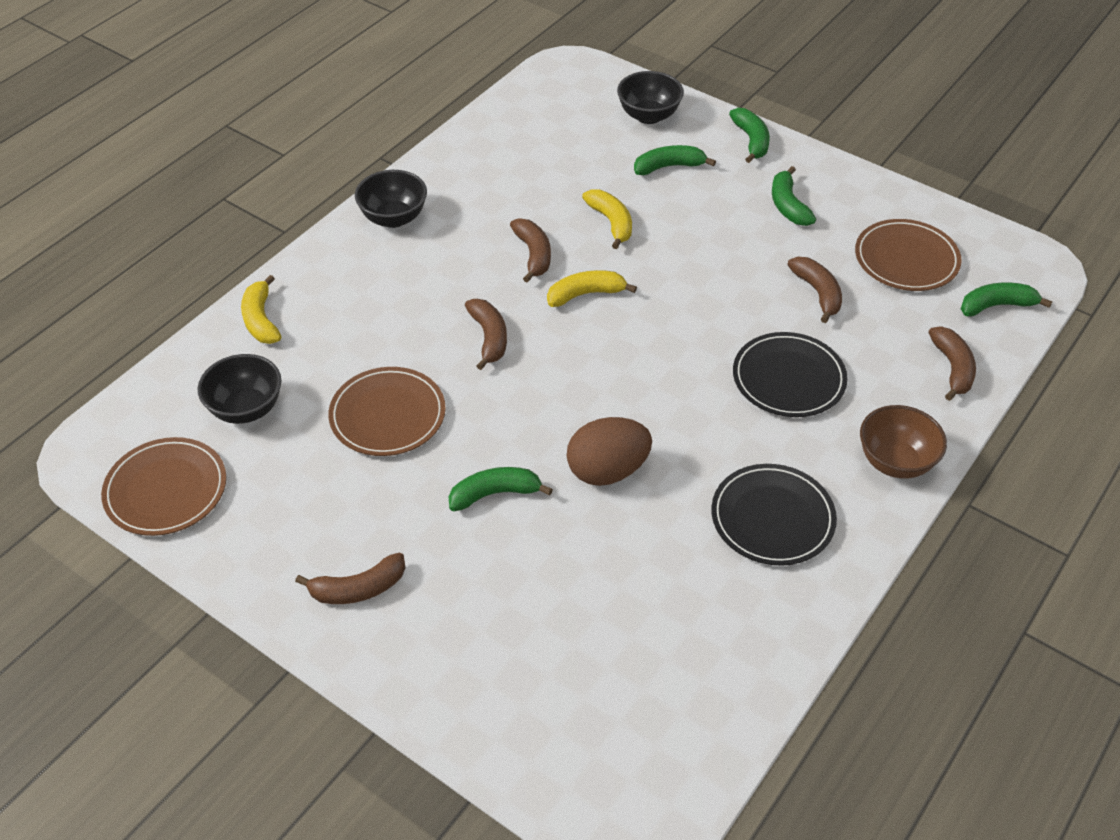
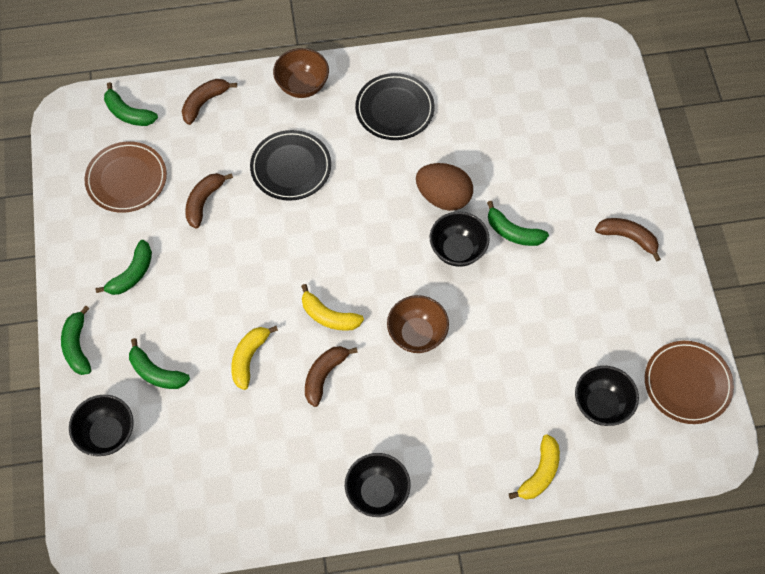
camera: 135 degrees left, 15 degrees up
brown plate [328,367,446,456] -> none
brown banana [465,299,507,370] -> brown bowl [387,295,449,353]
green banana [729,108,770,163] -> green banana turned 45 degrees counterclockwise [61,306,91,375]
none -> black bowl [430,212,490,267]

